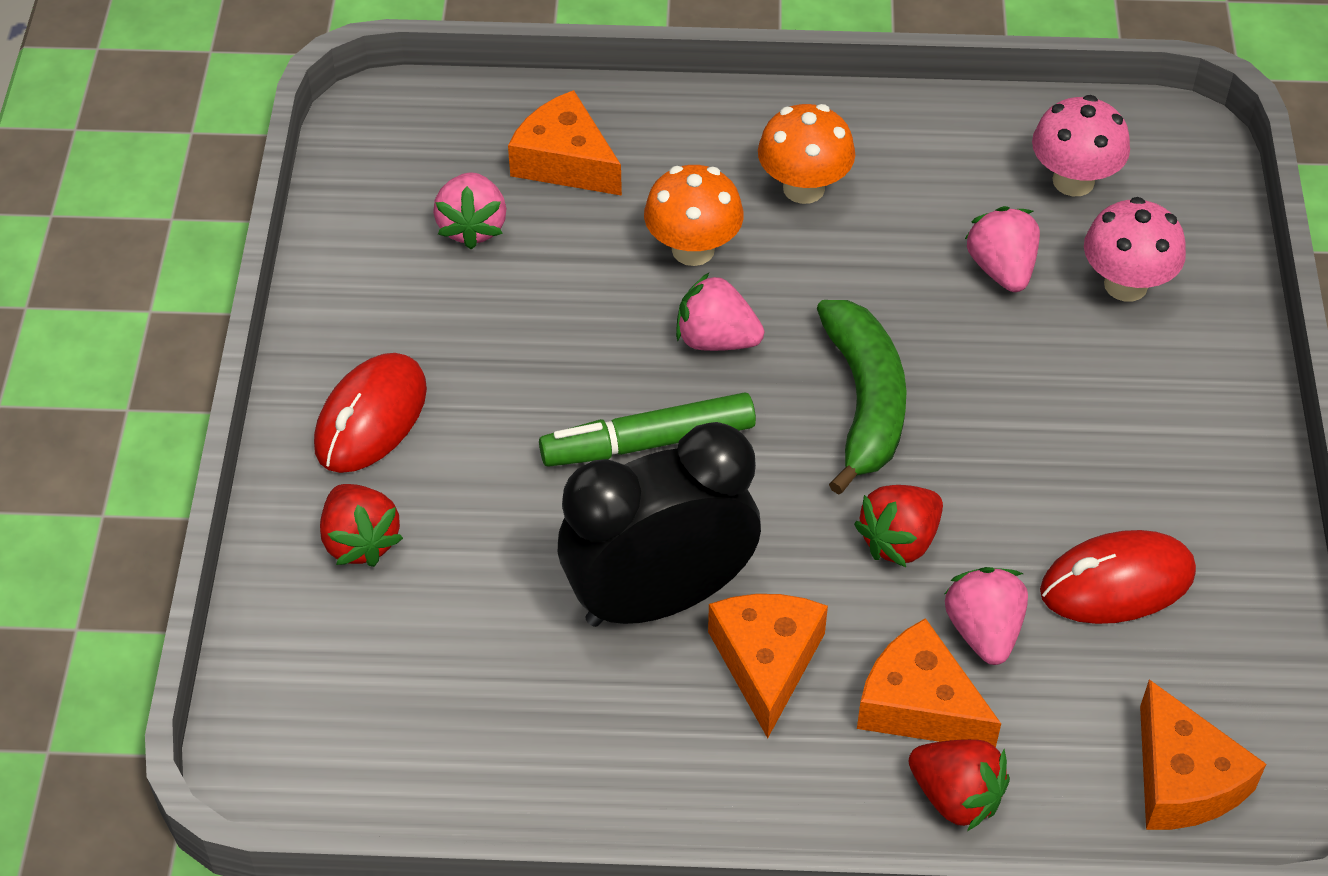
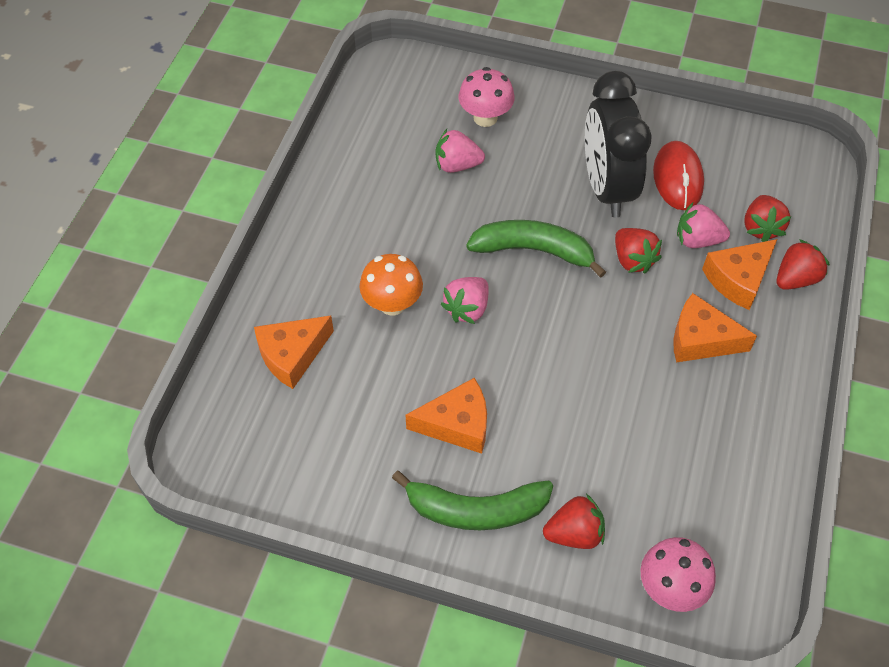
camera: 75 degrees left, 5 degrees up
red mouse [314,353,427,473] -> green banana [392,471,553,530]
pink strawberry [433,172,506,250] -> none
green marker [539,392,756,467] -> none
black clock [558,422,761,627] -> black clock moved to [585,71,652,217]
orange mushroom [758,104,855,204] -> none
pink mushroom [1032,95,1130,196] -> pink mushroom moved to [641,537,716,612]
orange cheese [1140,679,1266,830] -> orange cheese moved to [405,378,487,454]
none -> red strawberry [744,195,791,242]

